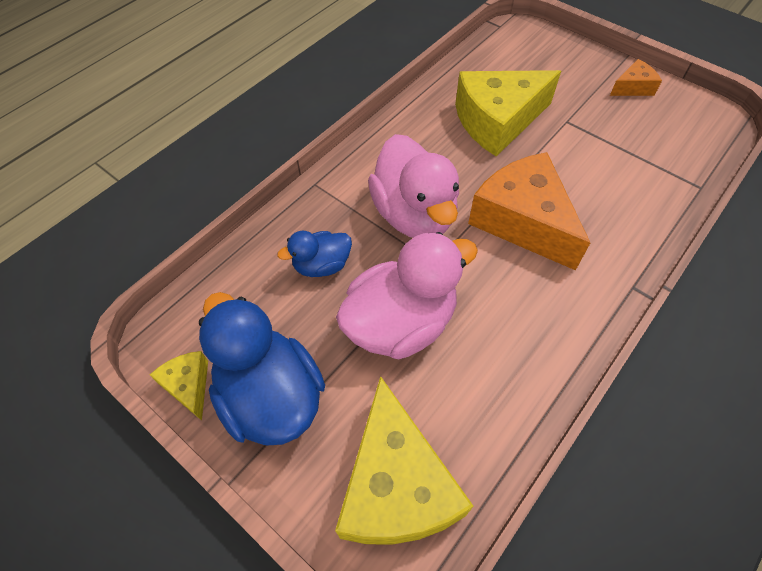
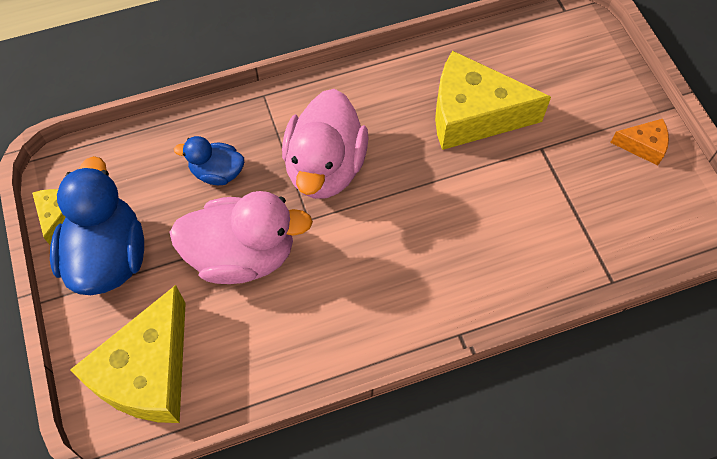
camera: 30 degrees right, 5 degrees up
orange cheese [468,152,590,270] -> none

